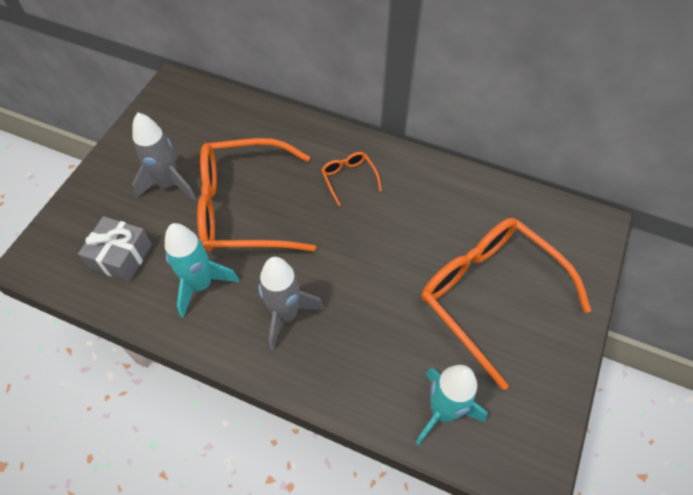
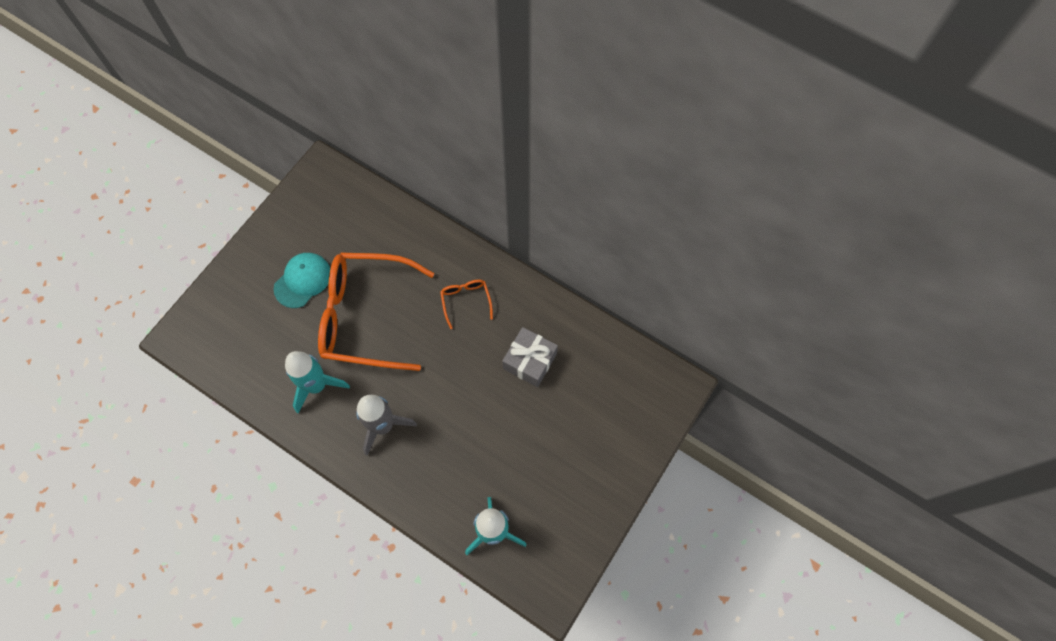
camera: 10 degrees right, 10 degrees up
grey gift [78,216,152,282] -> grey gift moved to [502,327,558,387]
grey rocket [132,112,196,201] -> turquoise cap [273,253,330,308]
orange glasses [421,218,591,390] -> none

